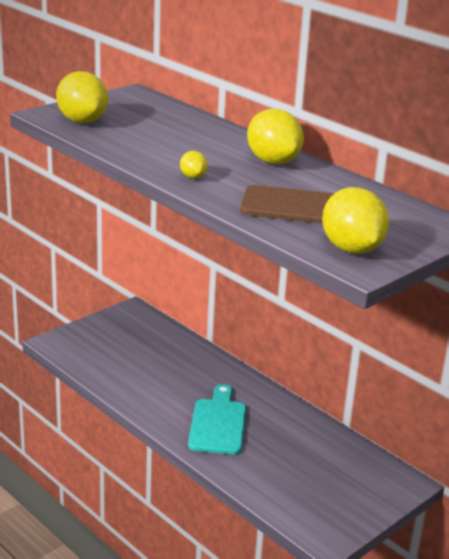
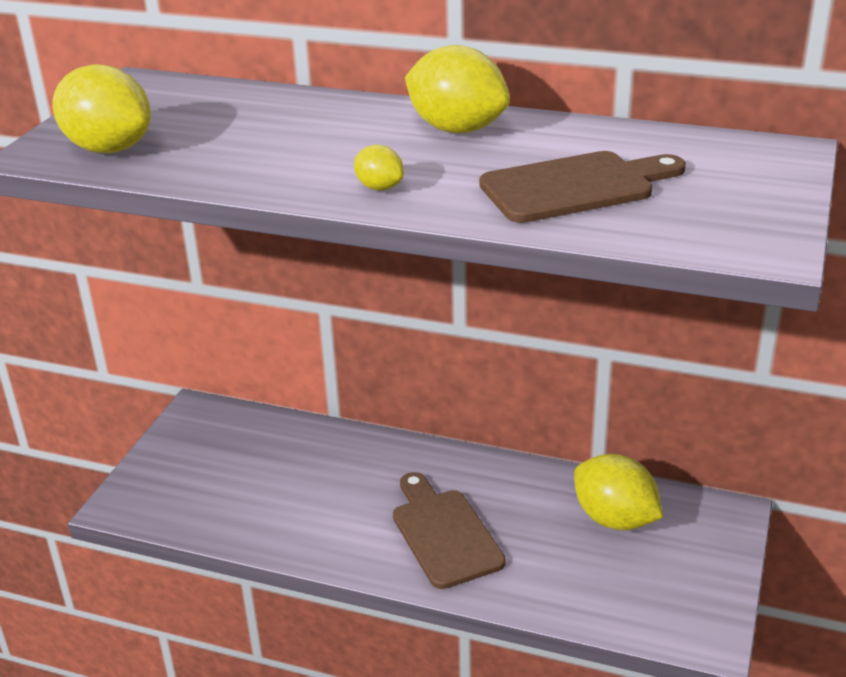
camera: 25 degrees left, 5 degrees up
turquoise cutting board [188,384,246,455] -> brown cutting board [393,472,506,589]
yellow lemon [322,187,389,254] -> yellow lemon moved to [574,454,663,530]

